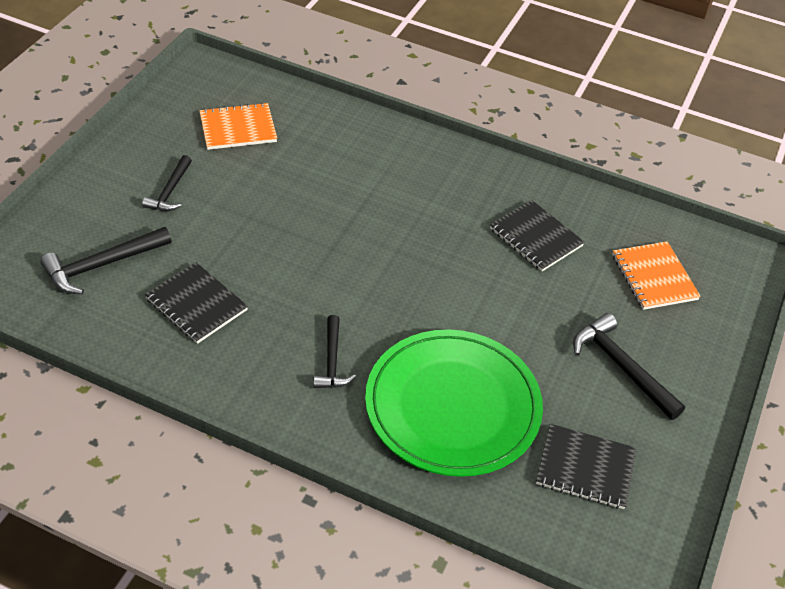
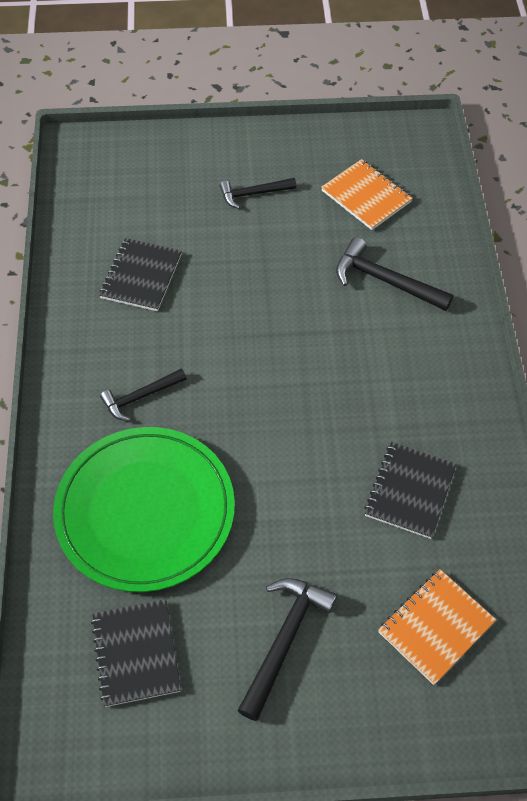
camera: 65 degrees right, 10 degrees up
black hammer [40,227,171,294] -> black hammer moved to [336,237,453,311]

